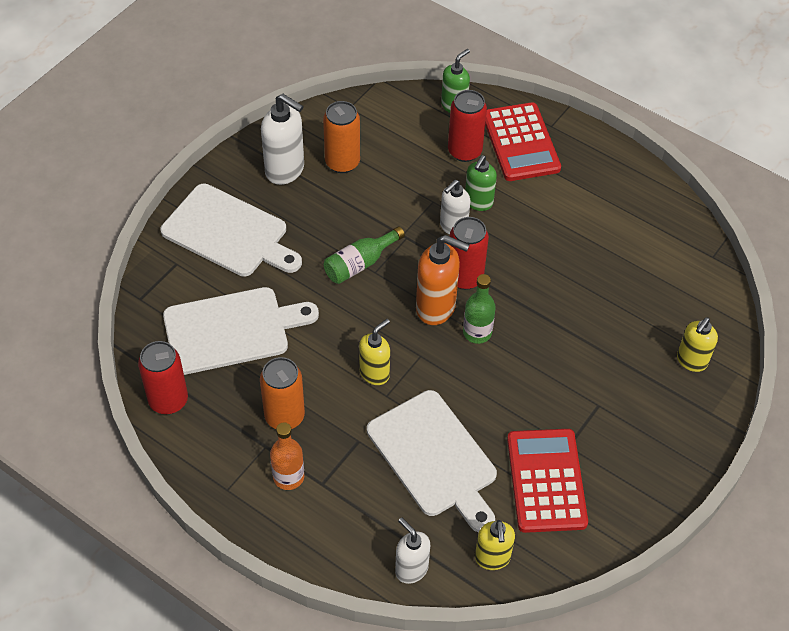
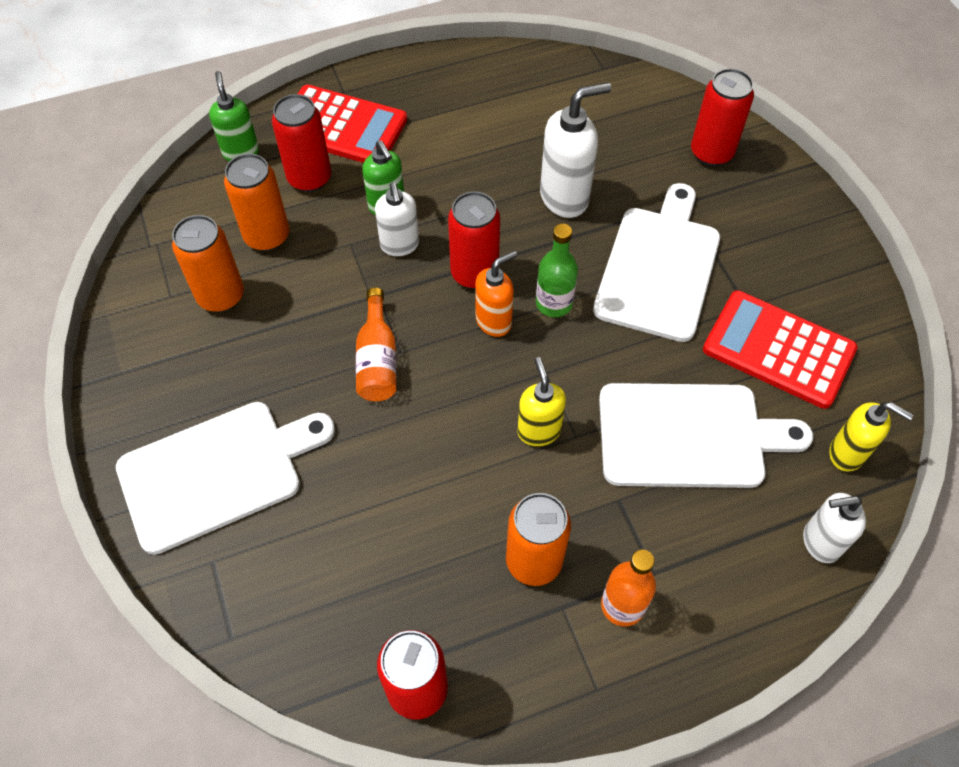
camera: 55 degrees left, 5 degrees up
white cutting board [163,287,319,375] -> white cutting board moved to [593,183,720,342]
white soap dispenser [261,94,304,185] -> white soap dispenser moved to [540,82,611,218]
green bottle [324,226,405,284] -> orange bottle [356,288,396,401]
orange soap dispenser [416,235,469,325] -> orange soap dispenser [475,251,517,337], size x0.65
yellow soap dispenser [677,317,718,372] -> red can [691,68,754,166]
none -> orange can [224,154,289,251]

